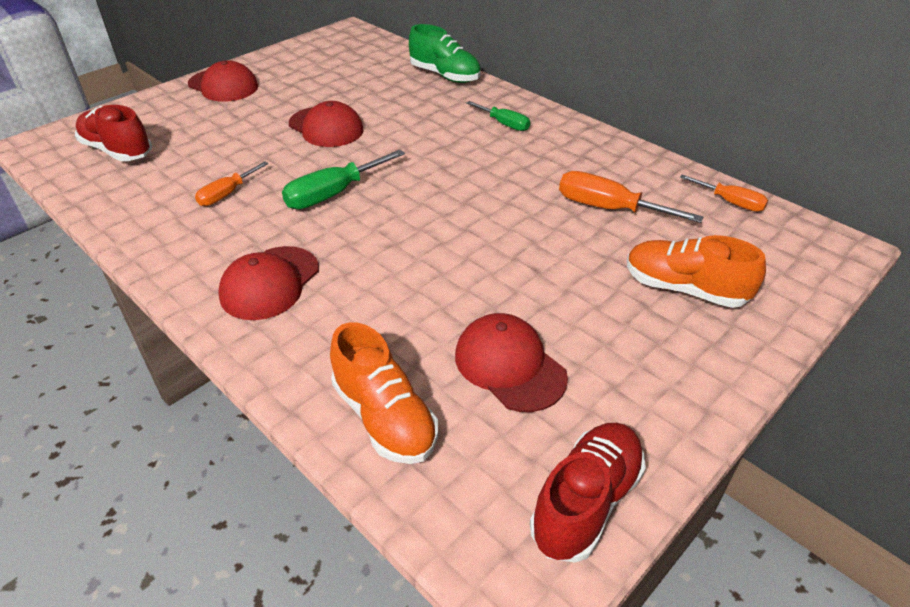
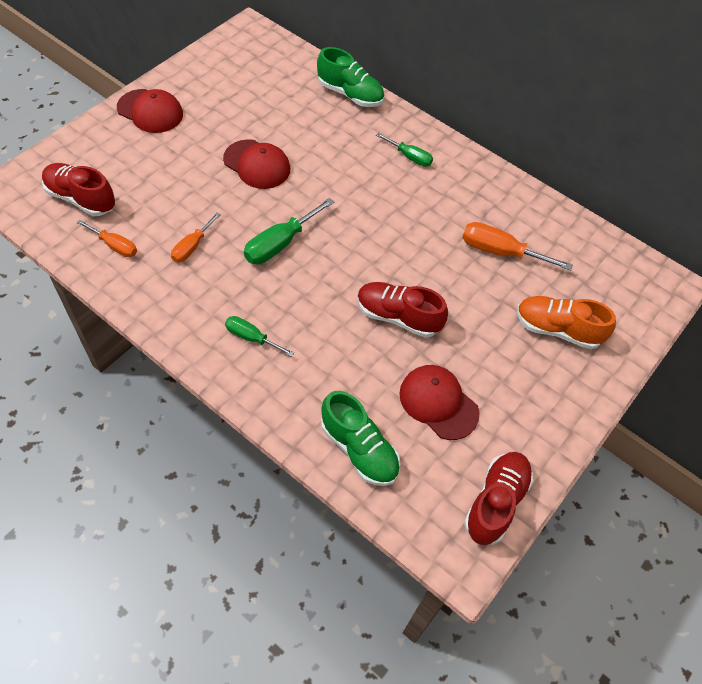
camera: 10 degrees left, 15 degrees up
red cap [218,246,319,320] -> green screwdriver [225,316,294,357]
orange shoe [330,322,438,464] -> green shoe [321,391,401,486]
orange screwdriver [680,175,768,212] -> orange screwdriver moved to [77,220,137,257]
none -> red shoe [357,282,448,338]

